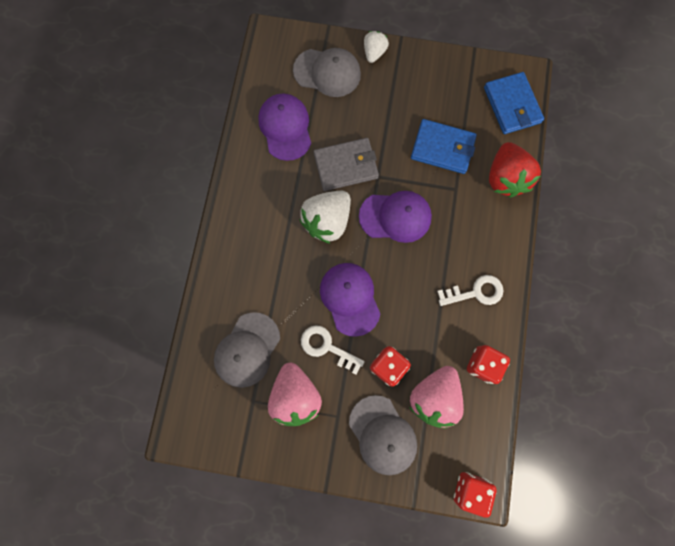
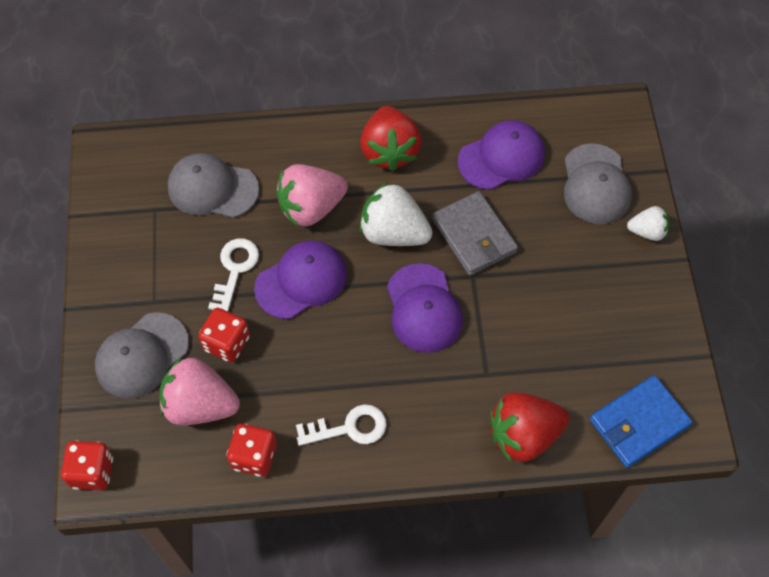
camera: 75 degrees right, 15 degrees down
pink strawberry [268,363,322,426] -> pink strawberry moved to [276,164,348,227]
blue wallet [411,119,477,174] -> none
white key [437,275,503,306] -> white key turned 75 degrees counterclockwise [296,404,387,446]
none -> red strawberry [360,106,422,171]

